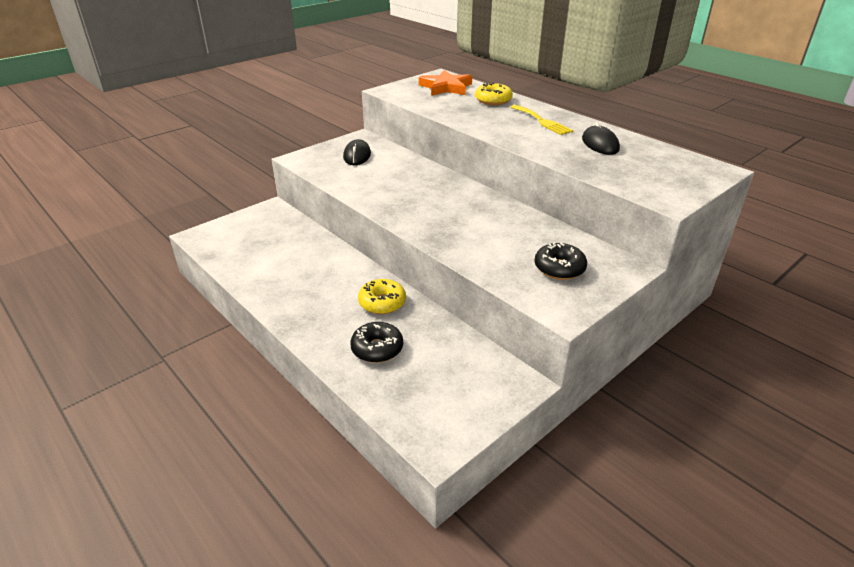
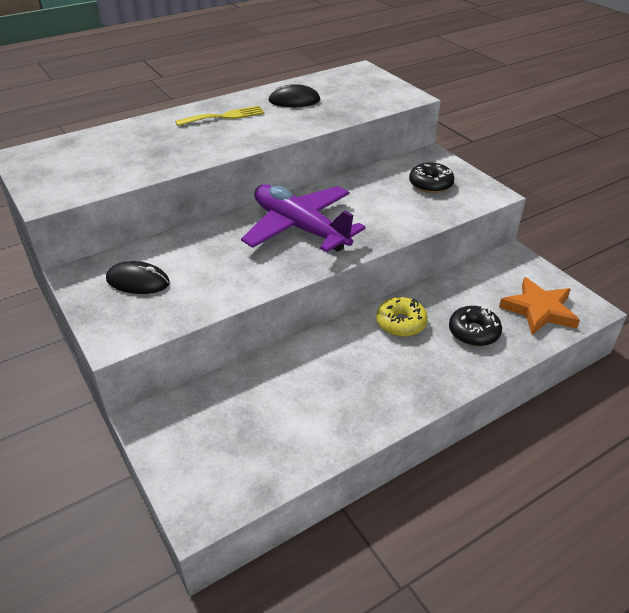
camera: 80 degrees left, 5 degrees up
orange star [419,70,472,96] -> orange star moved to [499,277,580,335]
yellow donut [475,83,513,105] -> none
none -> purple plane [241,184,366,252]

